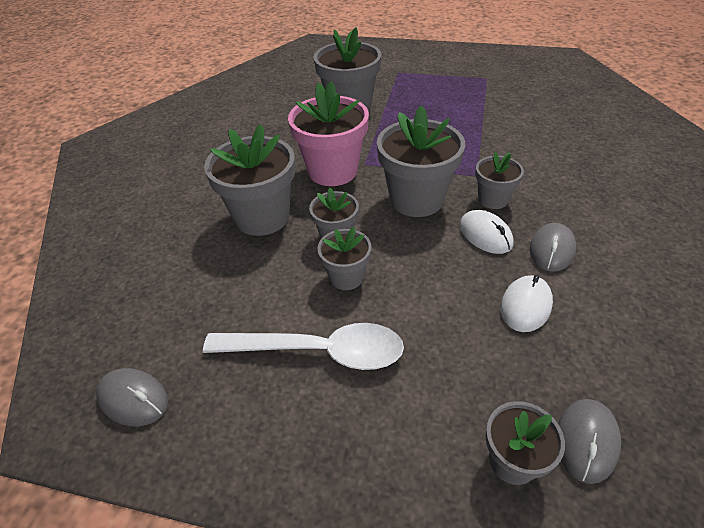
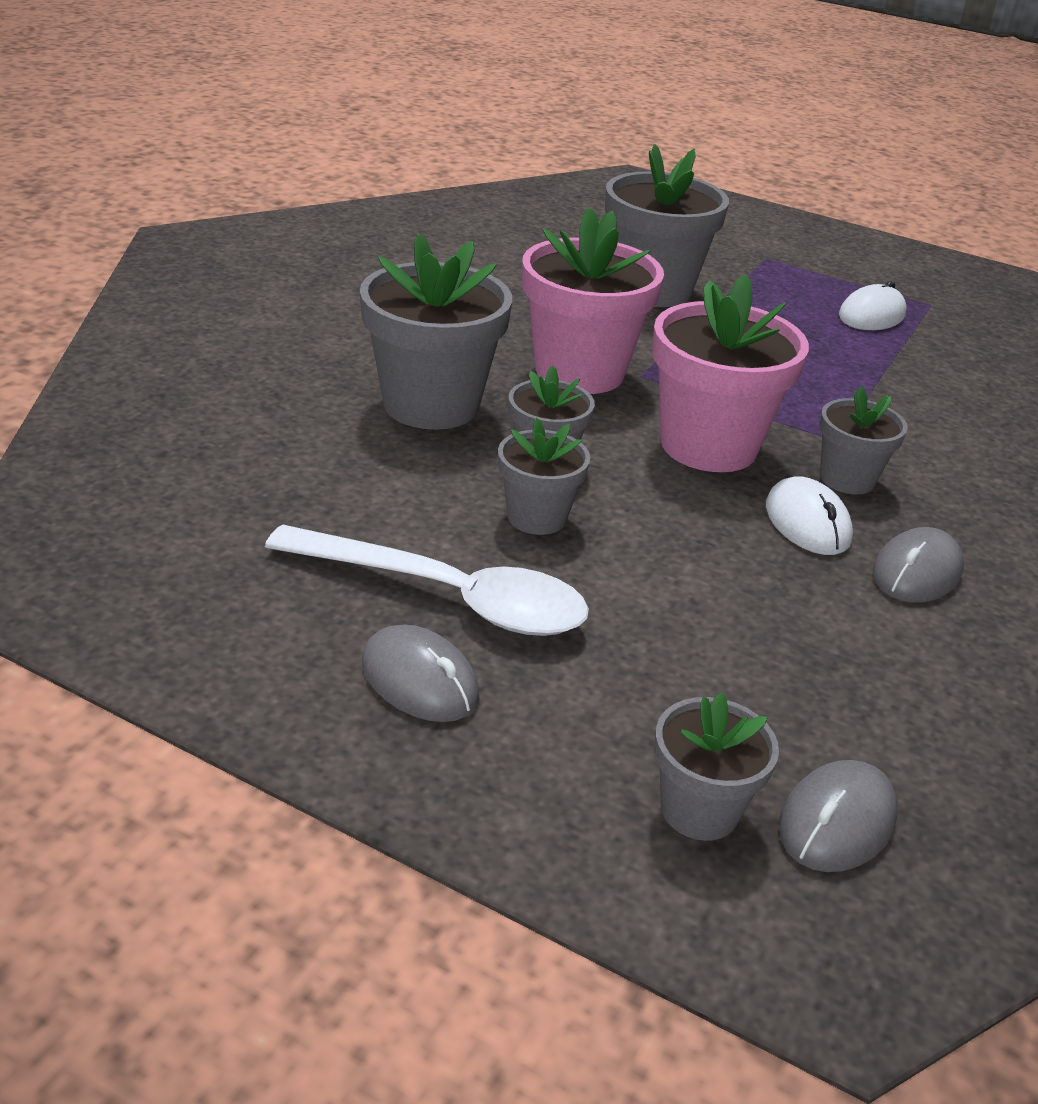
camera: 10 degrees right, 10 degrees down
grey mouse [96,368,168,426] -> grey mouse moved to [362,625,479,722]
grey flower pot [377,106,465,217] -> pink flower pot [652,274,809,472]
white mouse [501,275,553,332] -> white mouse moved to [839,281,907,330]

